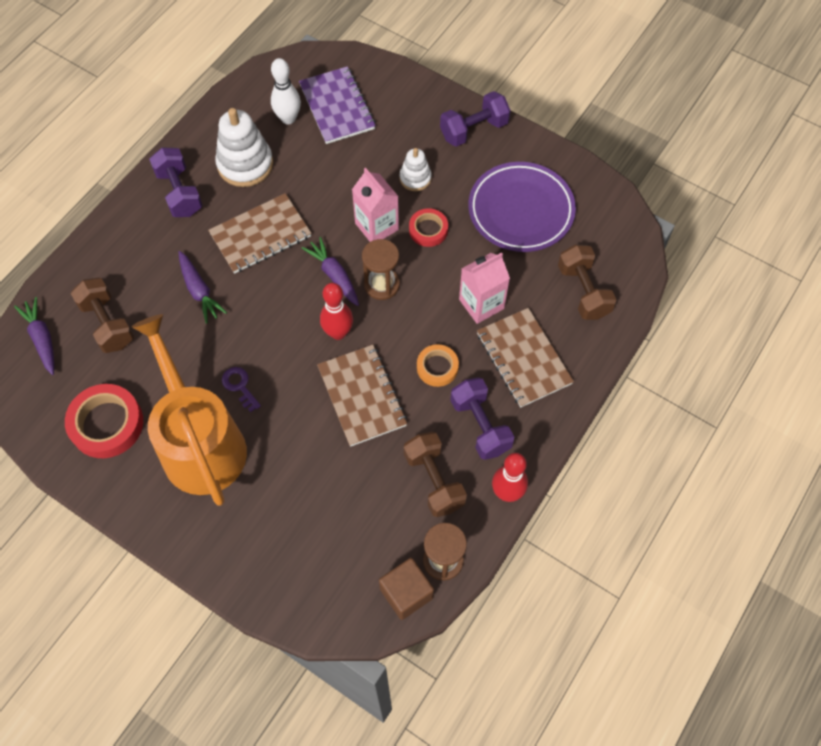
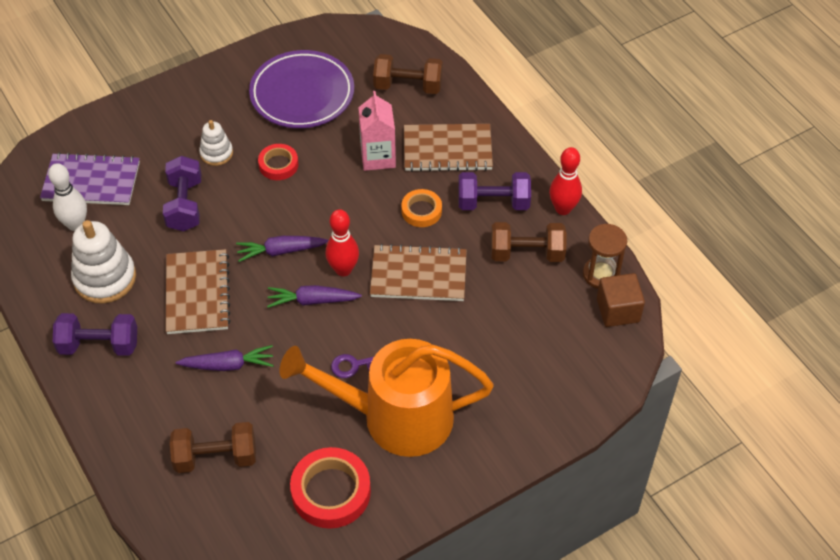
camera: 65 degrees left, 10 degrees down
purple carrot [14,297,54,375] -> purple carrot moved to [267,285,362,308]
pink carton [352,168,399,242] -> none
brown hourglass [362,239,400,300] -> none
purple dumbbell [440,91,511,147] -> purple dumbbell moved to [163,156,201,232]

